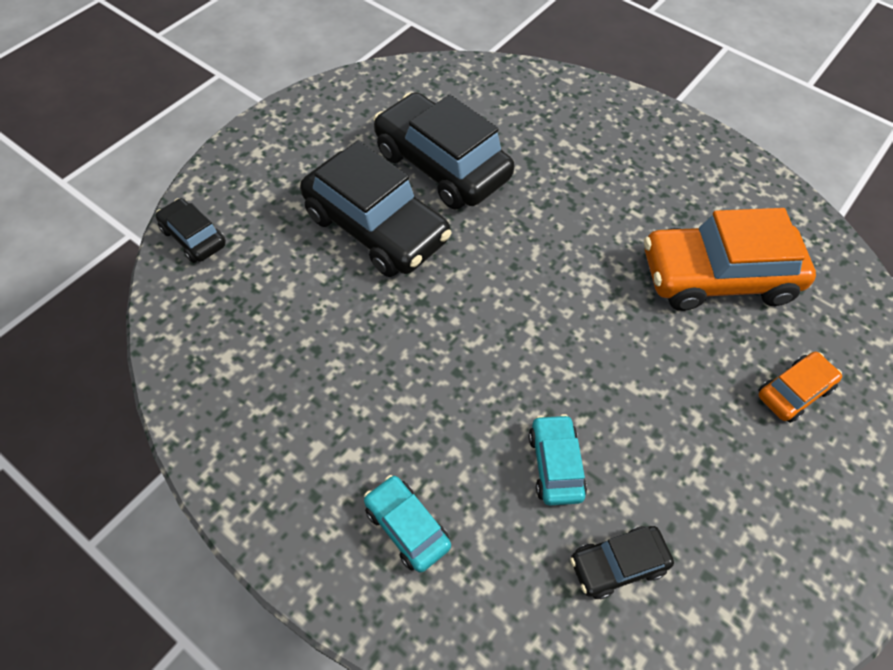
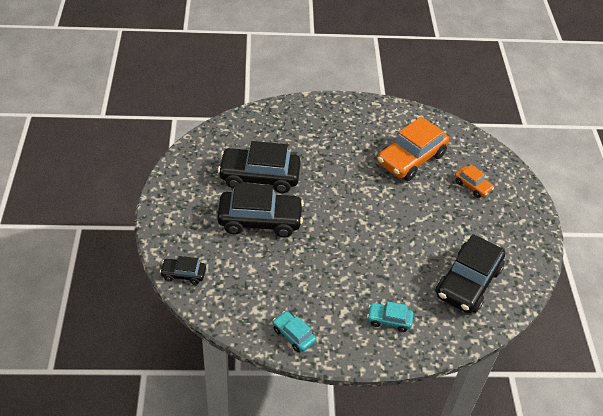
camera: 40 degrees left, 10 degrees down
turquoise car [529,414,587,505] -> turquoise car moved to [273,311,316,352]
black car [570,526,674,599] -> black car [436,234,505,313], size x2.03
orange car [758,352,842,423] -> orange car turned 120 degrees clockwise [455,165,494,198]

